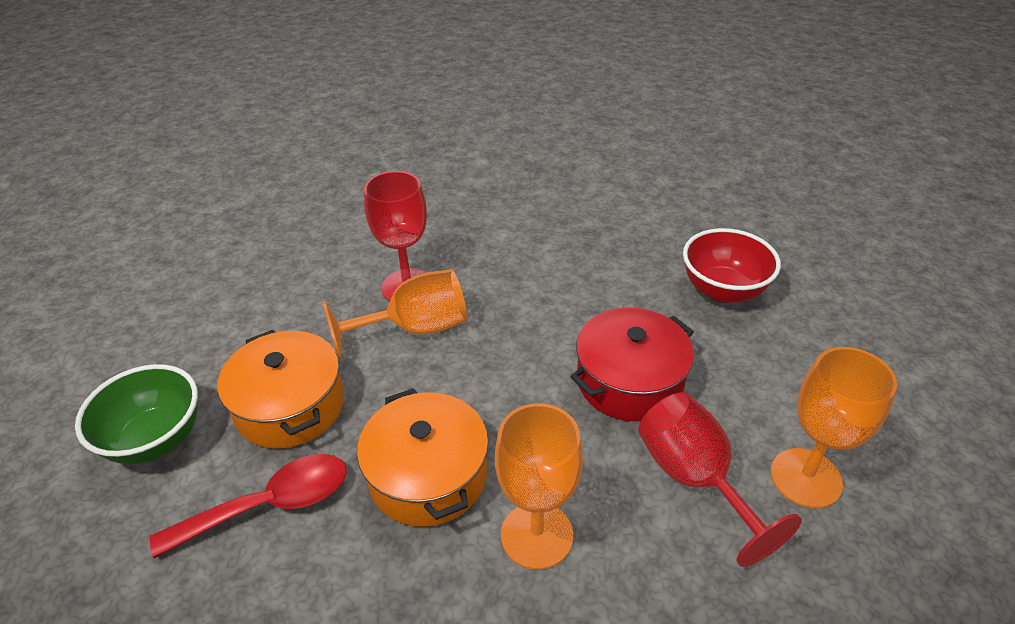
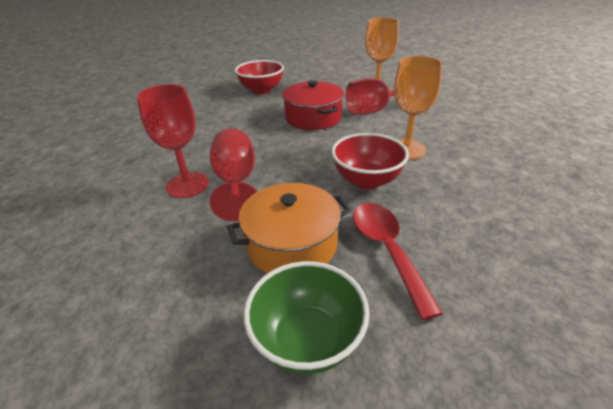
camera: 80 degrees left, 5 degrees down
orange goblet [323,269,467,358] -> red goblet [210,129,257,221]
orange pot [357,388,489,527] -> red bowl [331,133,409,189]

